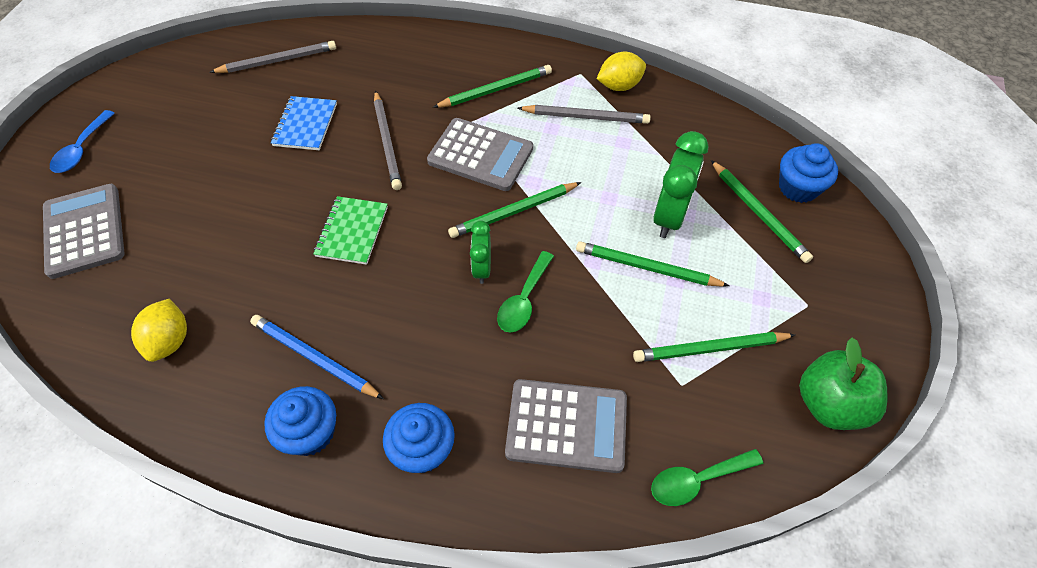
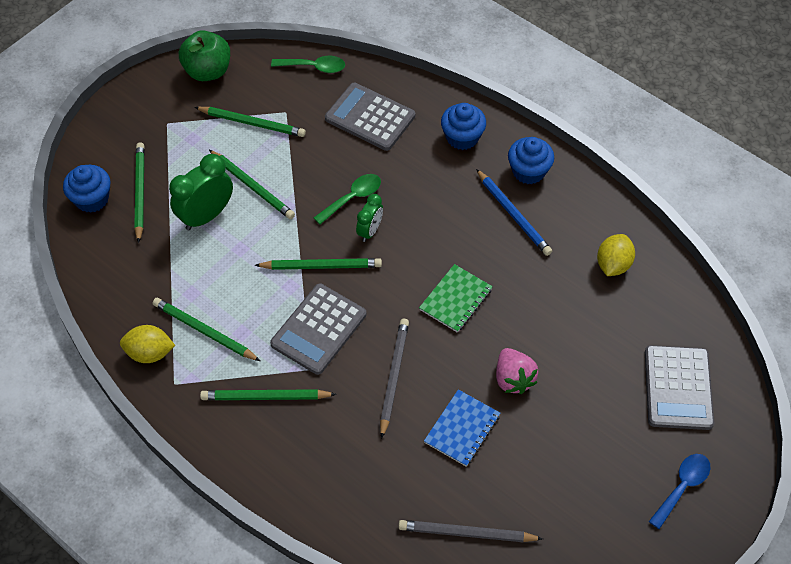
camera: 155 degrees left, 0 degrees up
grey calculator [427,118,533,191] -> grey calculator turned 105 degrees counterclockwise [270,284,366,375]
grey pencil [518,105,651,124] -> green pencil [153,298,260,361]
none -> pink strawberry [496,348,538,394]

